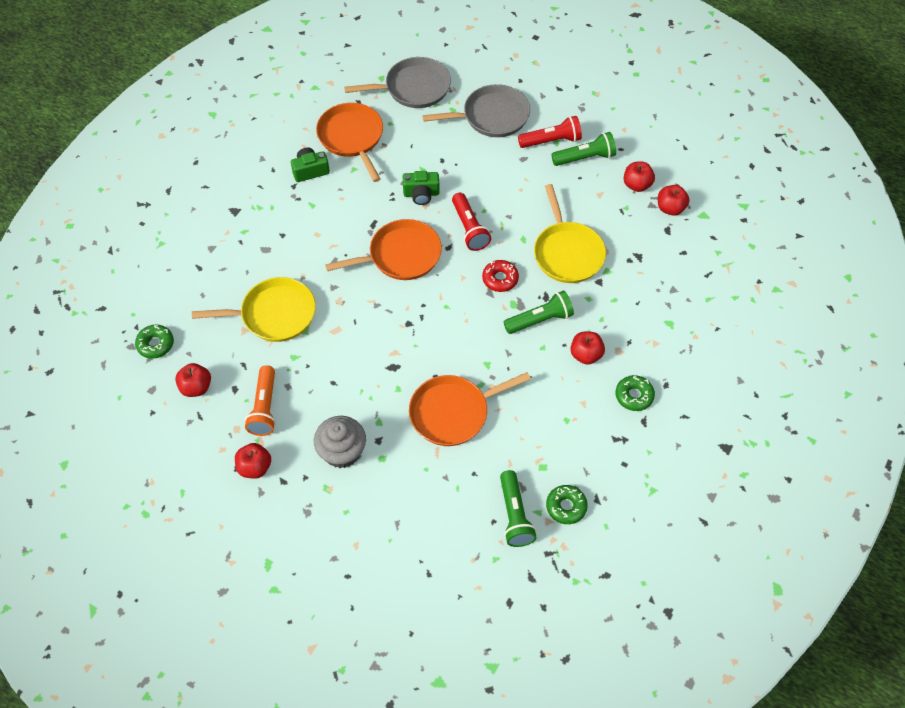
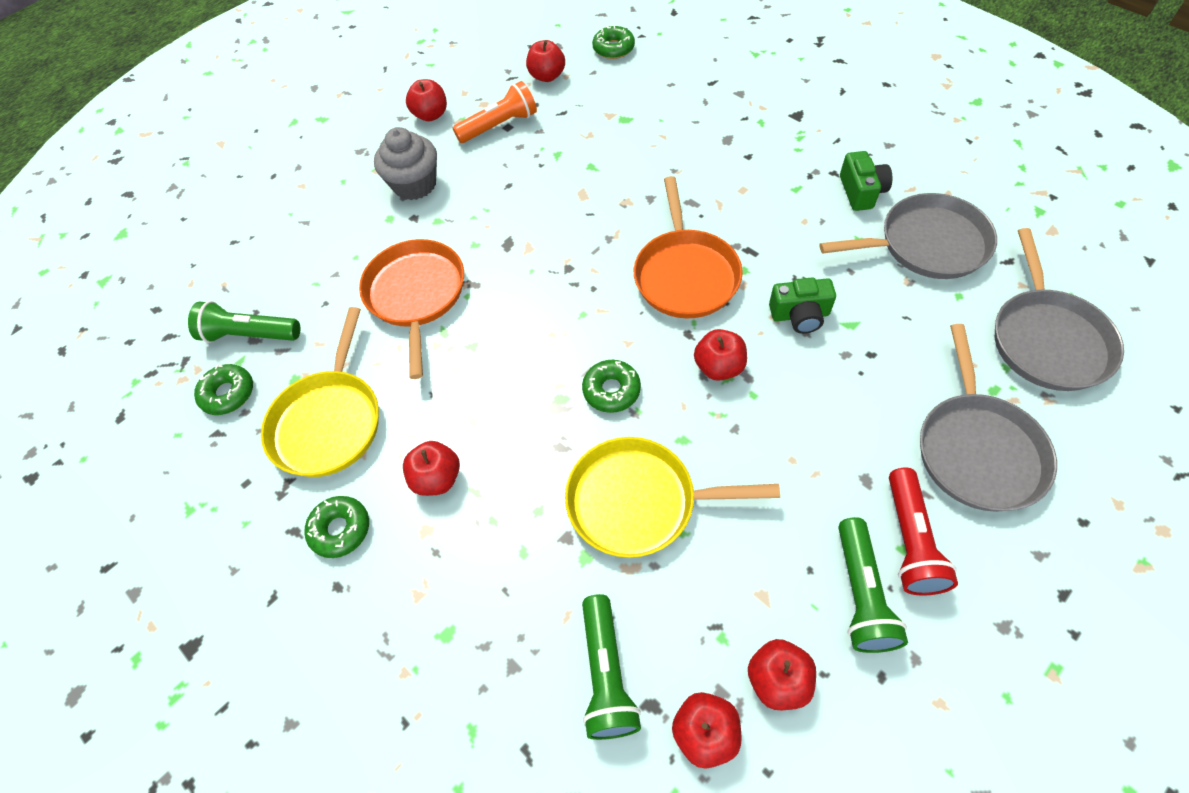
camera: 110 degrees right, 0 degrees up
yellow pan [192,277,316,342] -> yellow pan moved to [261,307,379,477]
orange flashlight [245,365,276,436] -> orange flashlight turned 135 degrees clockwise [453,81,537,143]
orange pan [316,103,383,182] -> grey pan [819,193,997,279]
green camera [402,171,440,205] -> green camera turned 105 degrees counterclockwise [769,277,836,334]
red flashlight [452,193,491,251] -> red apple [694,329,747,381]
red donut [482,260,519,292] -> green donut [582,360,641,413]
green flashlight [504,291,574,334] -> green flashlight moved to [582,594,641,740]

